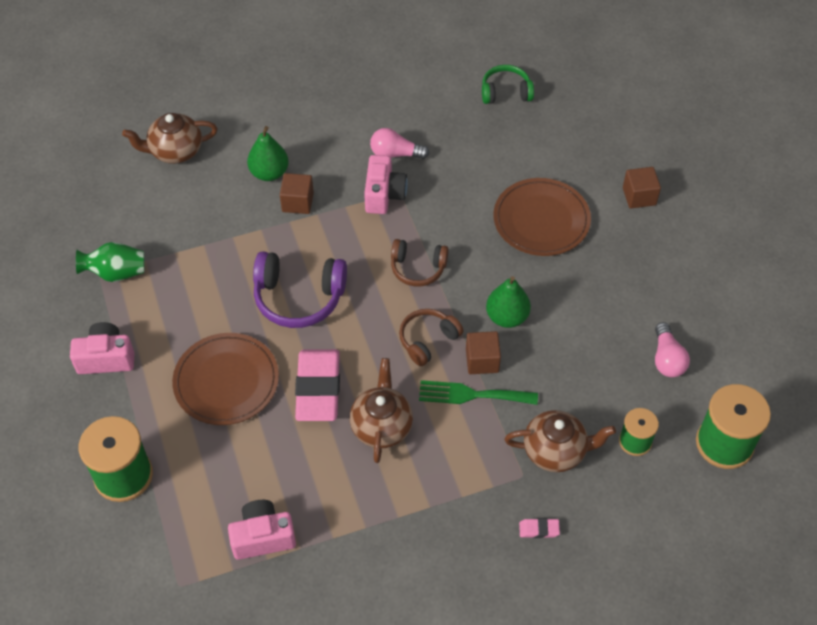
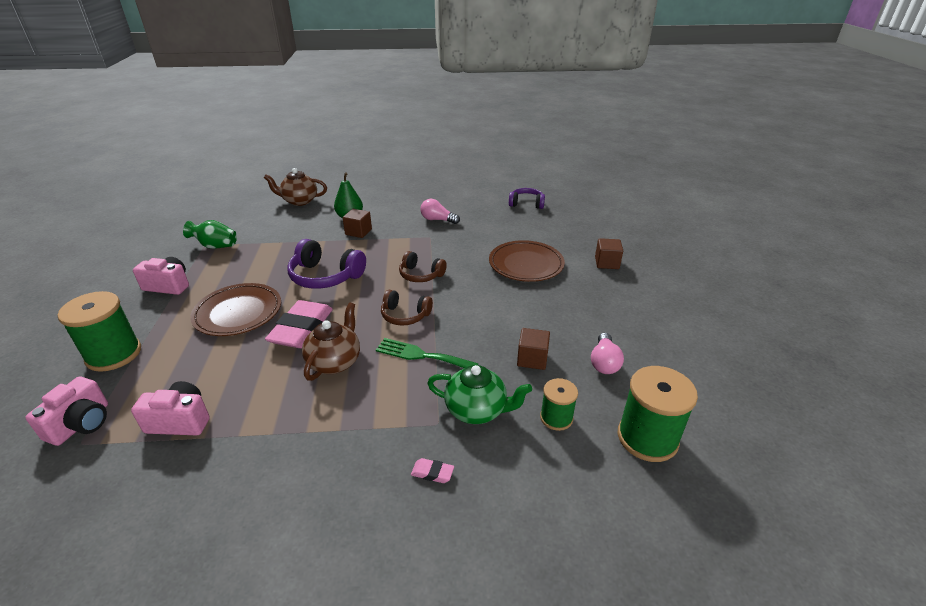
camera: 15 degrees right, 20 degrees down
pink camera [364,155,408,214] -> pink camera moved to [25,376,108,446]
brown headphones [399,309,463,366] -> brown headphones turned 135 degrees counterclockwise [381,290,433,326]
brown cube [466,331,501,374] -> brown cube moved to [517,328,550,370]
green headphones [482,65,534,104] -> purple headphones [509,188,545,209]
green pear [486,276,531,328] -> none
brown teapot [505,410,616,472] -> green teapot [427,365,532,424]

